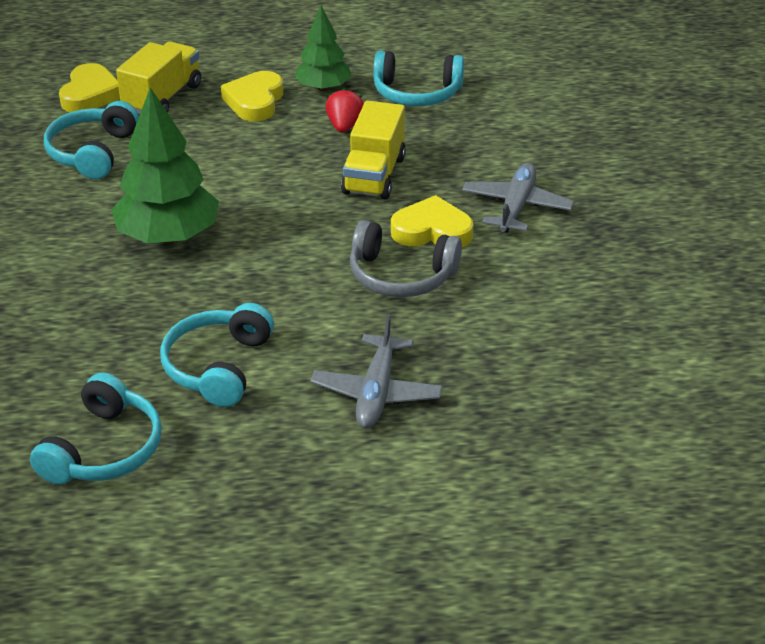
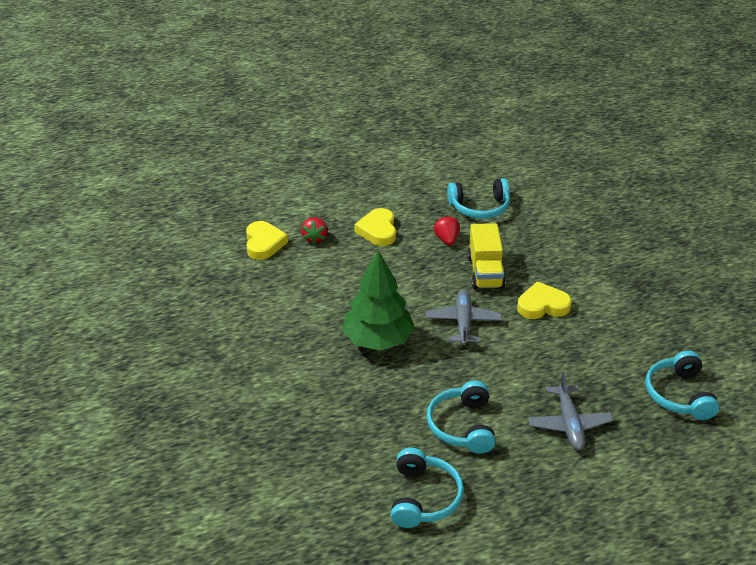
camera: 15 degrees left, 0 degrees up
turquoise headphones [44,101,139,179] -> turquoise headphones moved to [645,350,719,420]
yellow truck [116,42,201,114] -> red strawberry [301,217,328,245]
green tree [294,6,351,91] -> none
grey headphones [350,220,462,297] -> none
grey plane [462,163,574,233] -> grey plane moved to [426,289,502,345]

